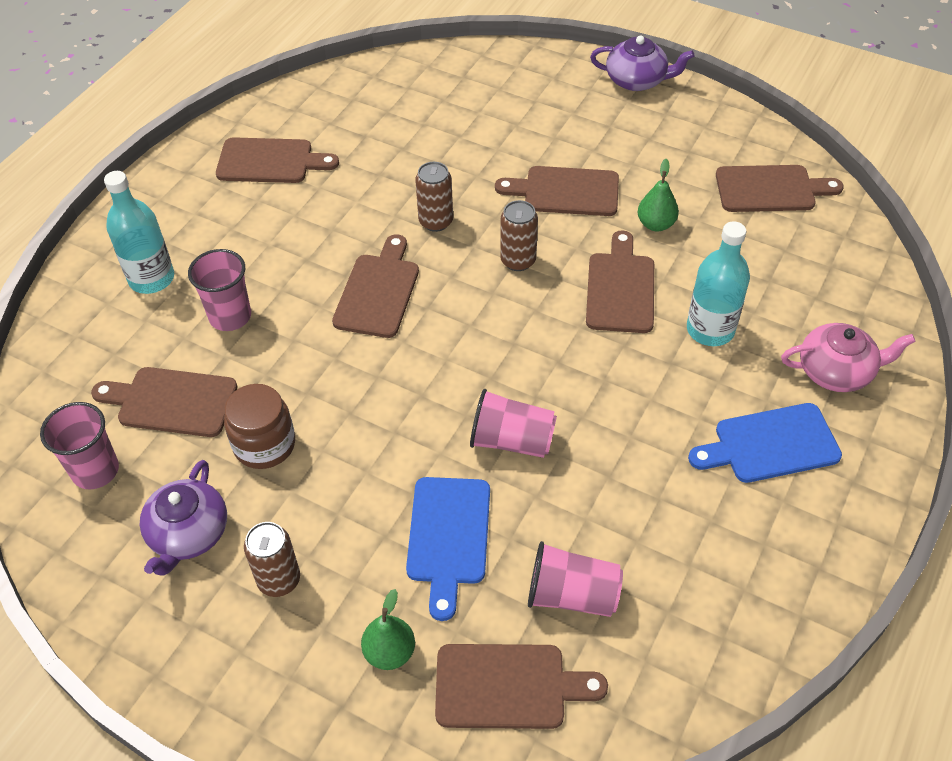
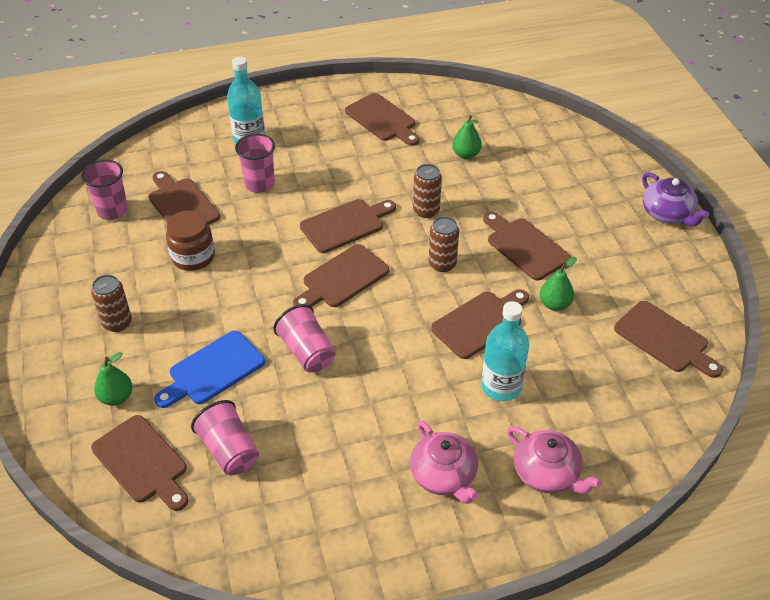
camera: 45 degrees right, 5 degrees down
purple teapot [140,460,227,576] -> none
blue cutting board [688,403,842,483] -> pink teapot [410,421,479,504]
none -> brown cutting board [293,244,389,307]
none -> green pear [452,115,482,159]

